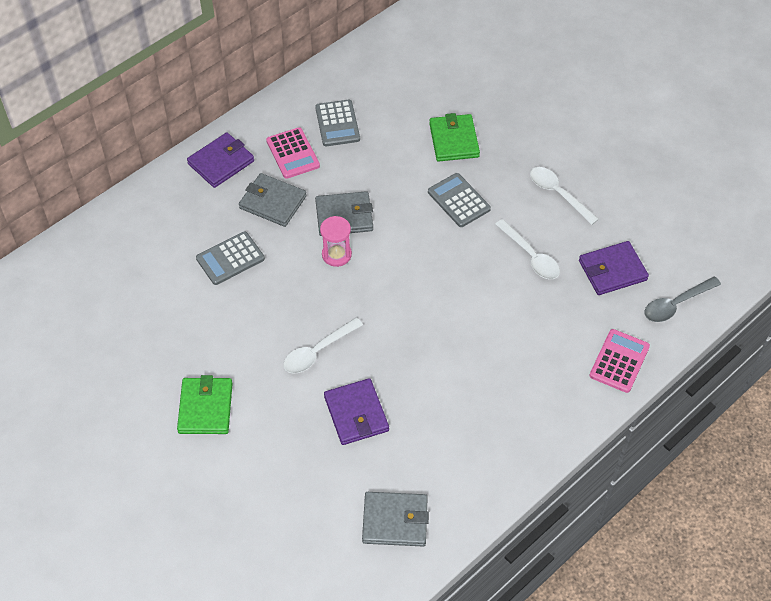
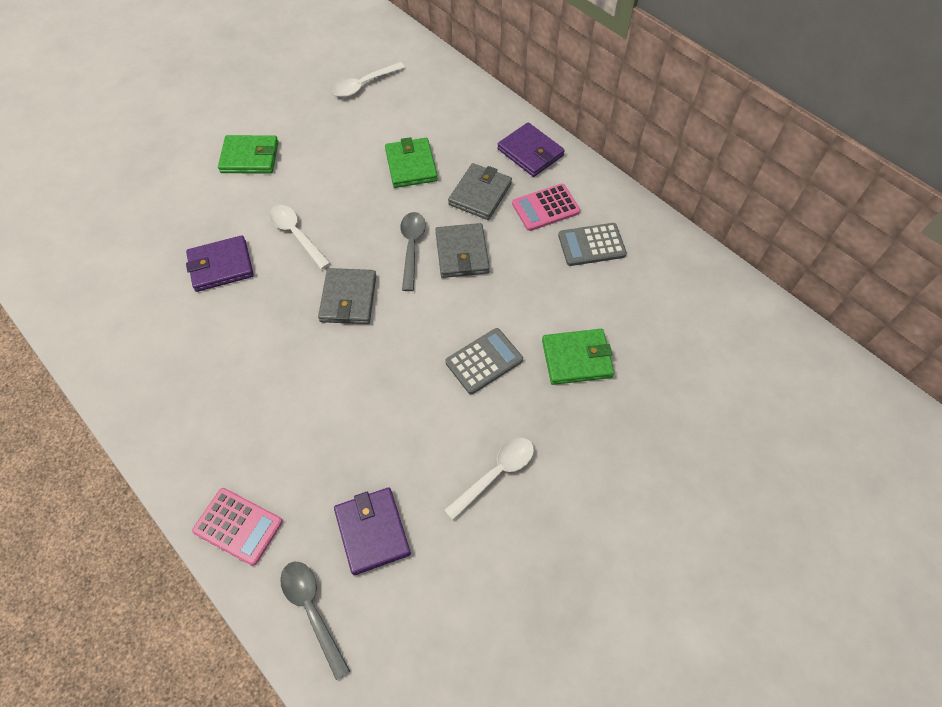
camera: 90 degrees right, 5 degrees up
grey calculator [196,231,265,285] -> green wallet [385,137,438,188]
pink hourglass [320,216,352,267] -> grey spoon [400,212,426,291]
grey wallet [362,492,429,546] -> grey wallet moved to [318,268,376,324]
white spoon [495,219,560,279] -> white spoon moved to [333,62,405,97]

